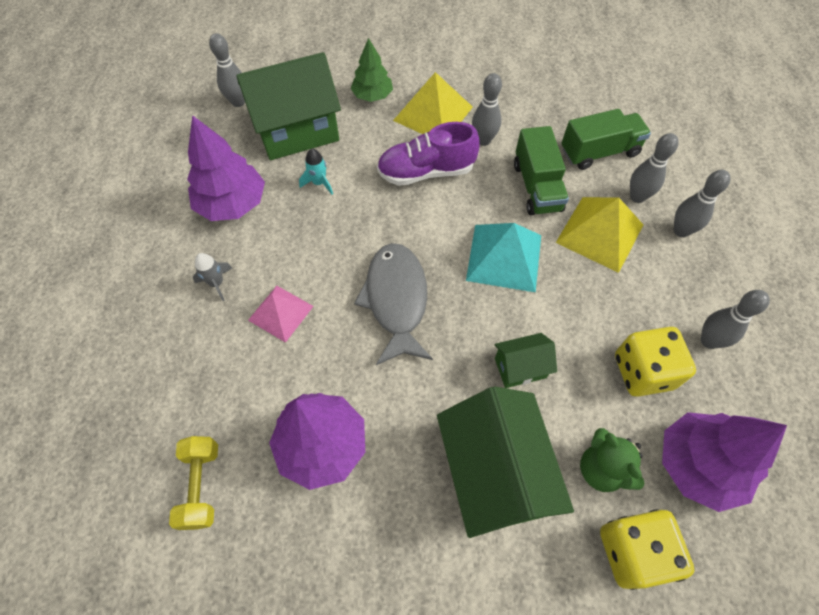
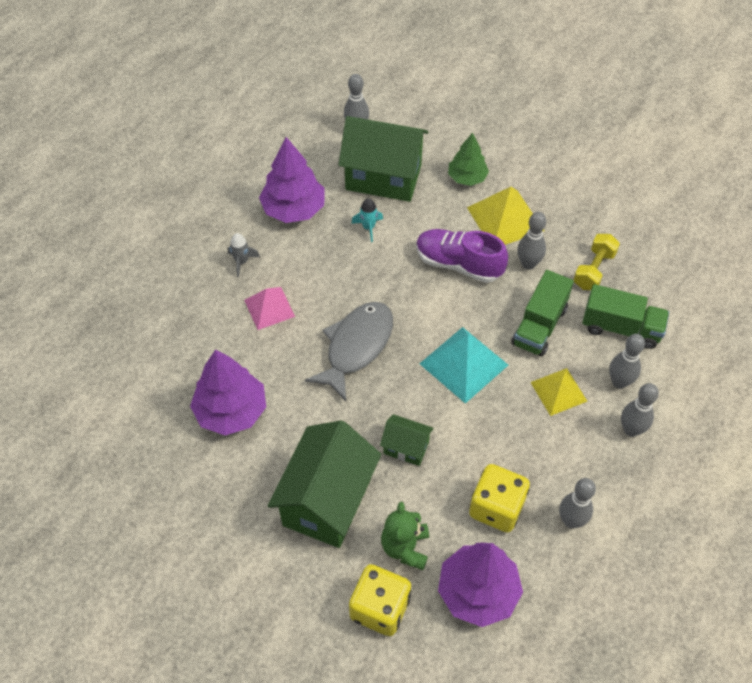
camera: 35 degrees right, 5 degrees down
yellow dumbbell [169,436,218,530] -> yellow dumbbell moved to [574,234,620,290]
yellow pyramid [556,197,643,273] -> yellow pyramid [530,368,587,416], size x0.65

